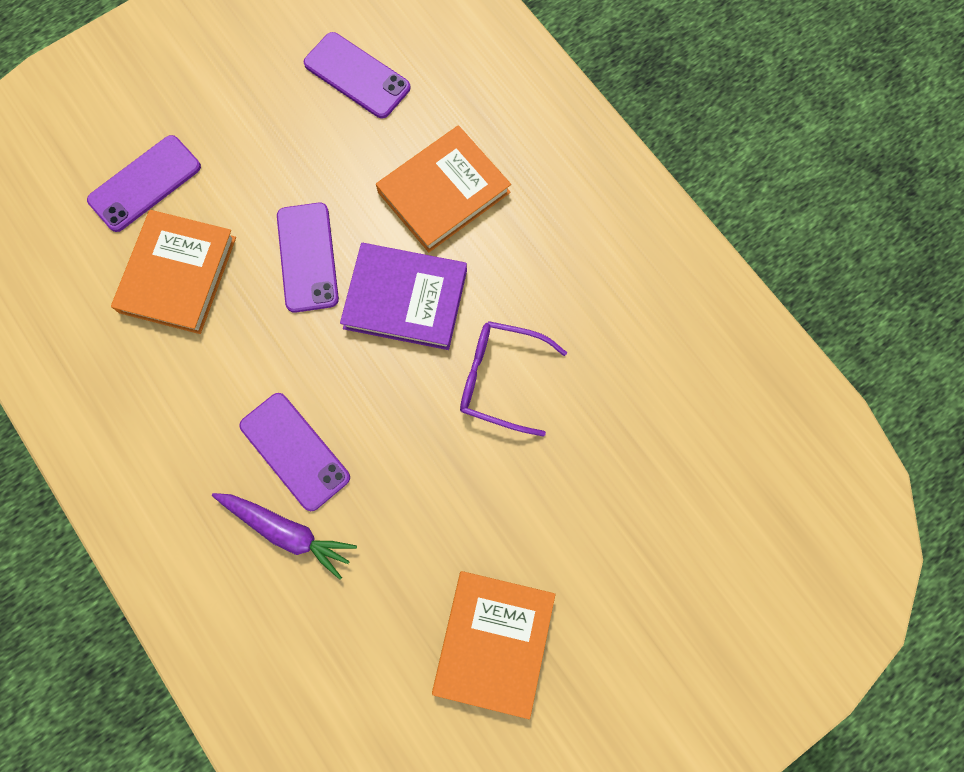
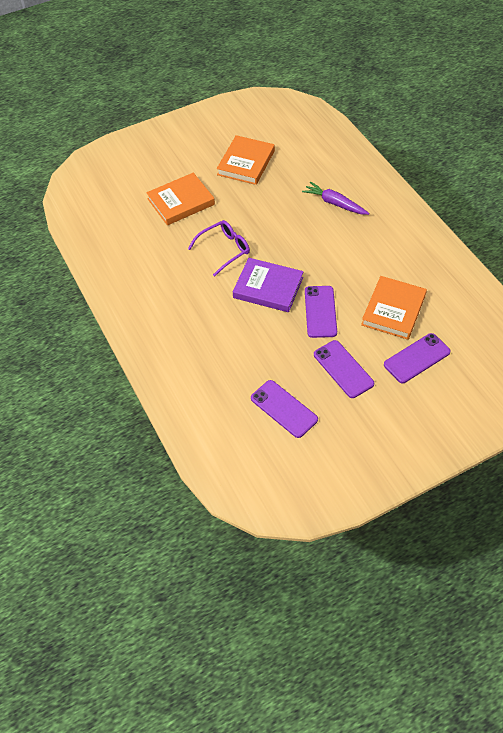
camera: 170 degrees left, 20 degrees down
purple phone [239,393,350,511] -> purple phone moved to [314,340,374,398]
orange book [376,125,511,252] -> orange book moved to [146,173,215,225]
purple glasses [460,321,567,437] -> purple glasses turned 60 degrees counterclockwise [188,220,250,277]

